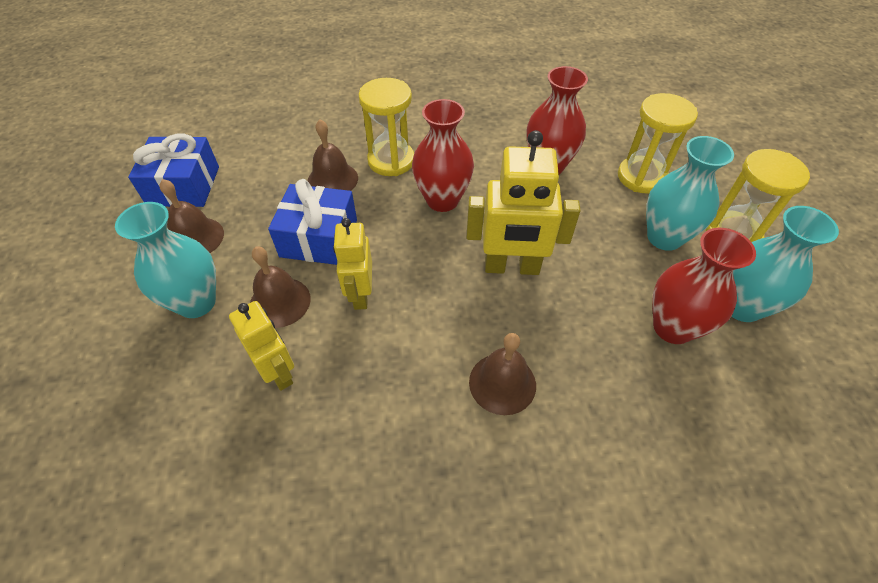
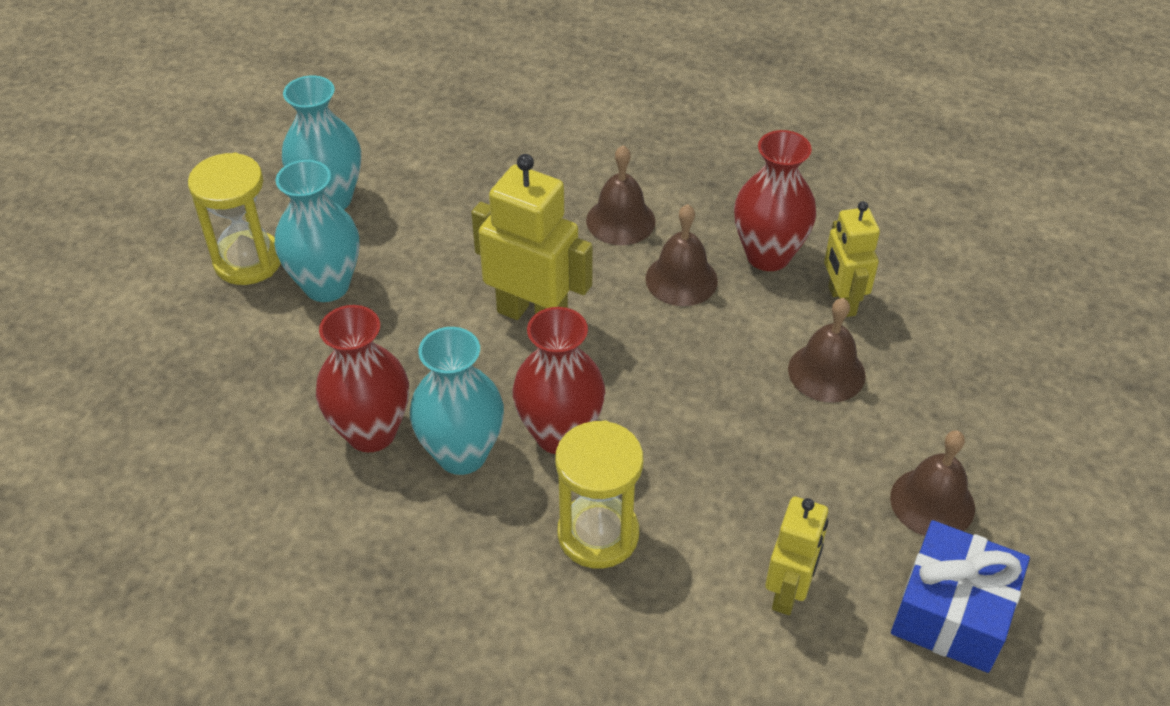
camera: 155 degrees left, 5 degrees down
turquoise vase [115,202,216,318] -> turquoise vase moved to [410,327,504,475]
blue gift [268,179,357,265] -> none
brown bell [308,120,358,191] -> brown bell moved to [645,204,718,306]
yellow robot [333,218,372,310] -> yellow robot moved to [765,496,828,615]
yellow hourglass [618,93,698,194] -> none
red vase [652,228,756,344] -> red vase moved to [734,130,816,271]

